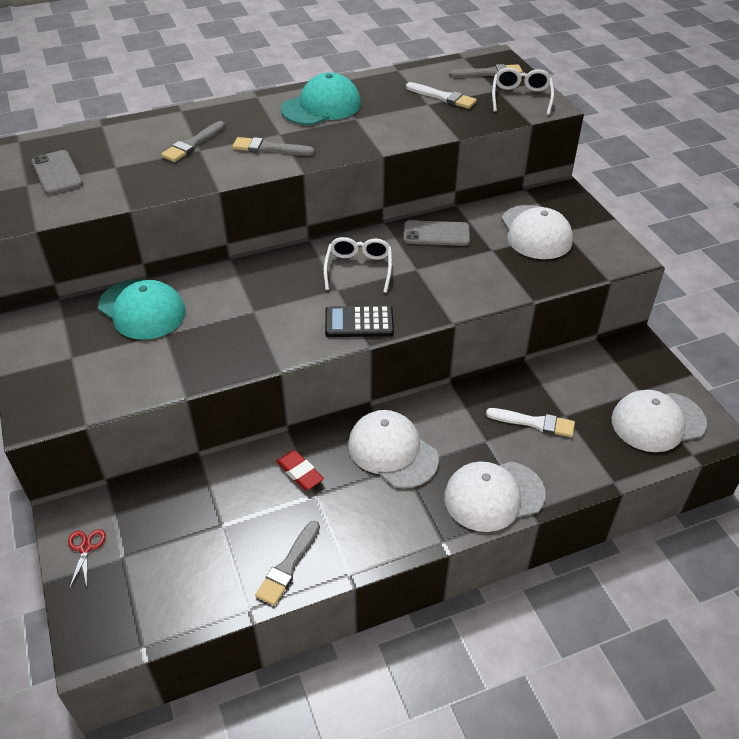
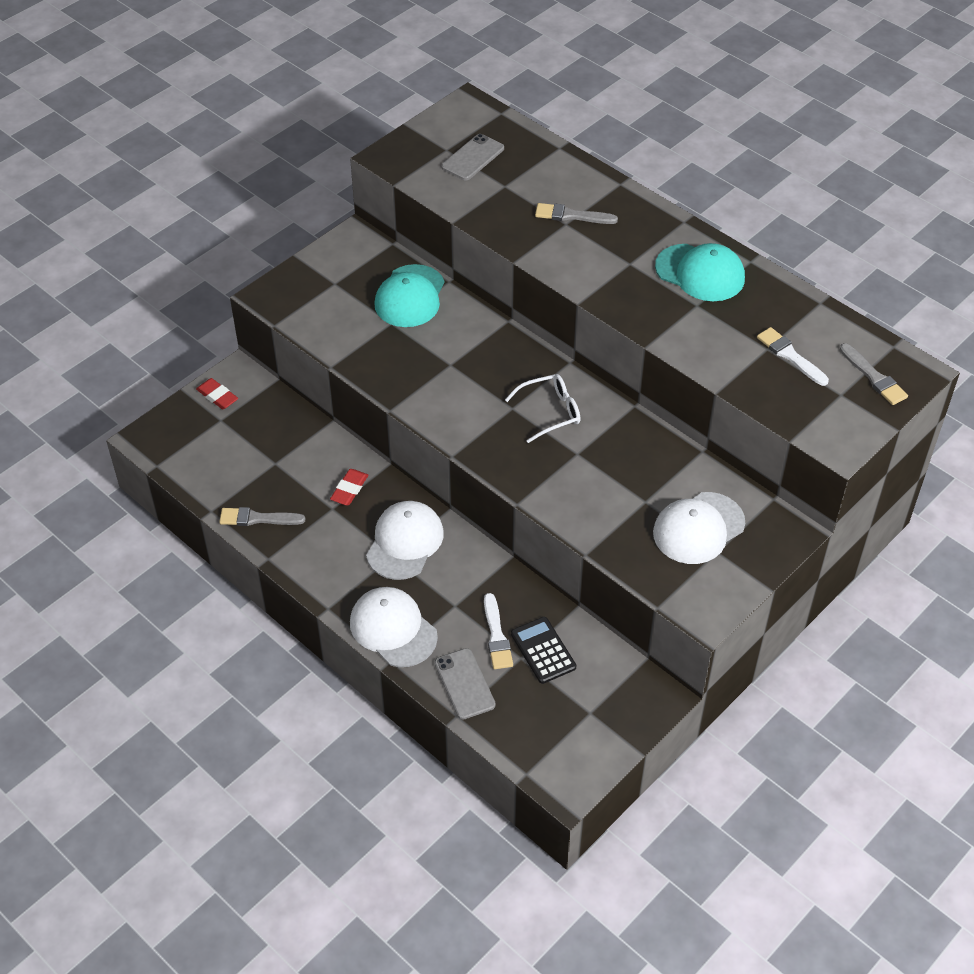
camera: 65 degrees right, 5 degrees up
red scissors [68,529,106,589] -> red eraser [196,378,238,409]
grey brush [232,137,315,156] -> none
black calculator [325,305,394,337] -> black calculator moved to [511,617,576,684]
grey phone [403,220,470,246] -> grey phone moved to [434,648,496,719]
white brush [406,82,477,109] -> white brush turned 135 degrees clockwise [757,327,829,386]
white glasses [492,68,554,115] -> none
white cap [611,390,707,452] -> none

